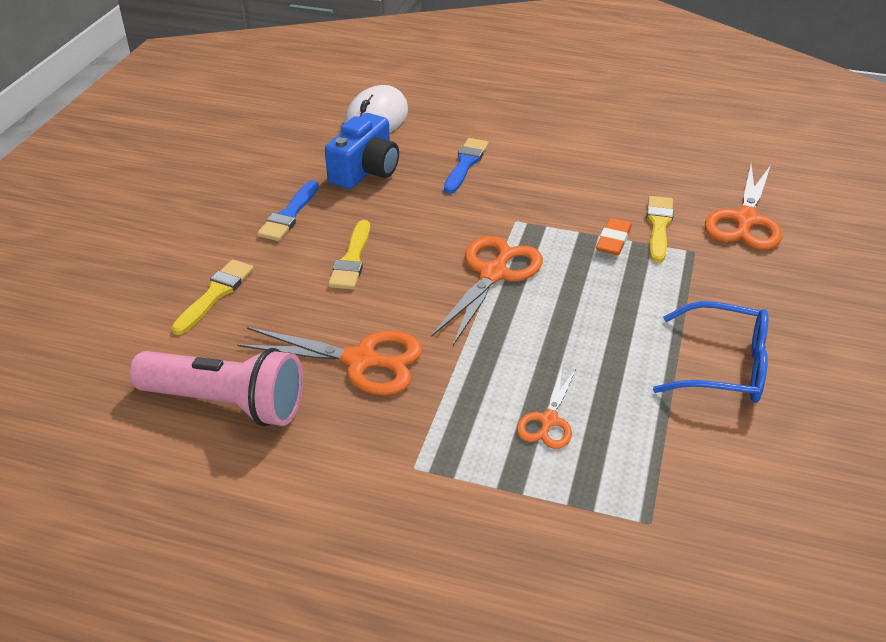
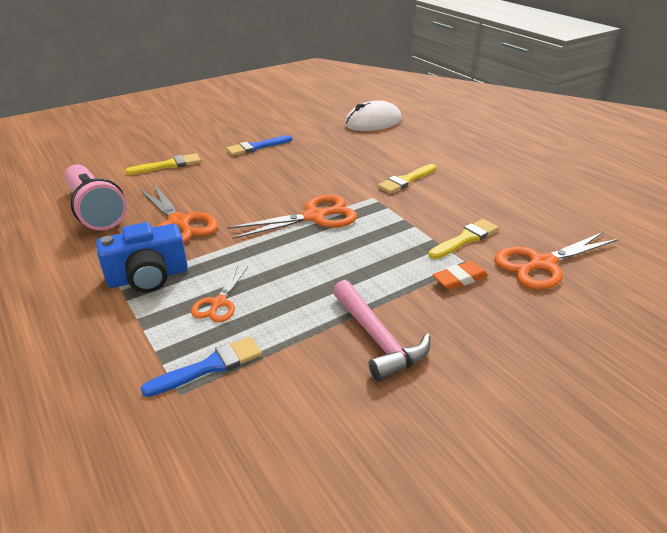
camera: 40 degrees right, 5 degrees down
blue camera [325,113,399,189] -> blue camera moved to [96,222,188,293]
yellow brush [328,220,370,290] -> yellow brush moved to [377,164,437,194]
blue brush [444,138,489,194] -> blue brush moved to [141,336,262,397]
orange scissors [517,367,576,449] -> orange scissors turned 45 degrees counterclockwise [191,266,248,322]
orange eraser [596,218,632,255] -> orange eraser moved to [433,261,488,290]
blue glasses [653,301,768,403] -> pink hammer [333,280,430,382]

